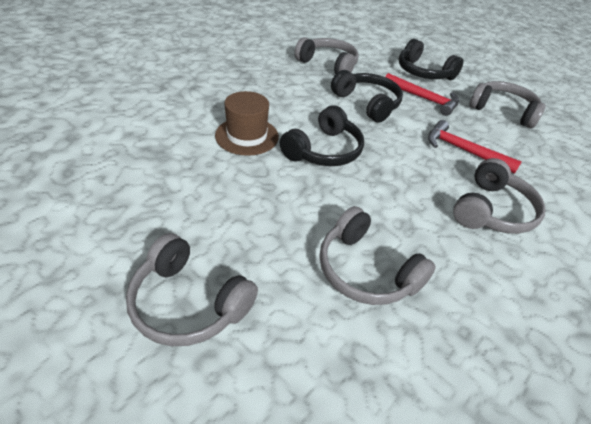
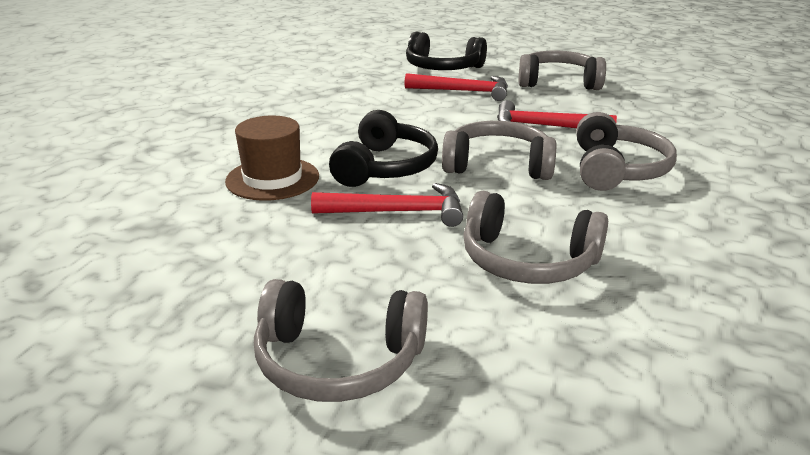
camera: 20 degrees left, 15 degrees down
grey headphones [294,37,359,74] -> grey headphones moved to [442,121,556,180]
black headphones [331,70,403,123] -> none
none -> red hammer [311,183,463,227]

